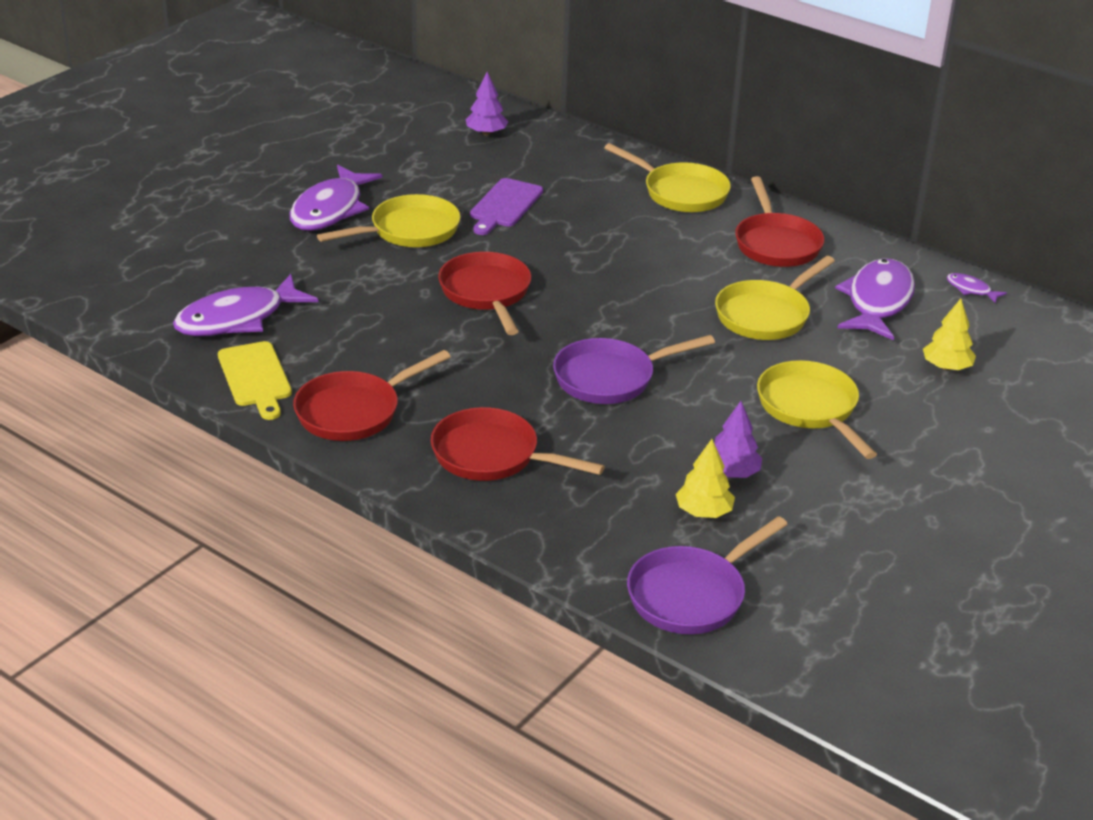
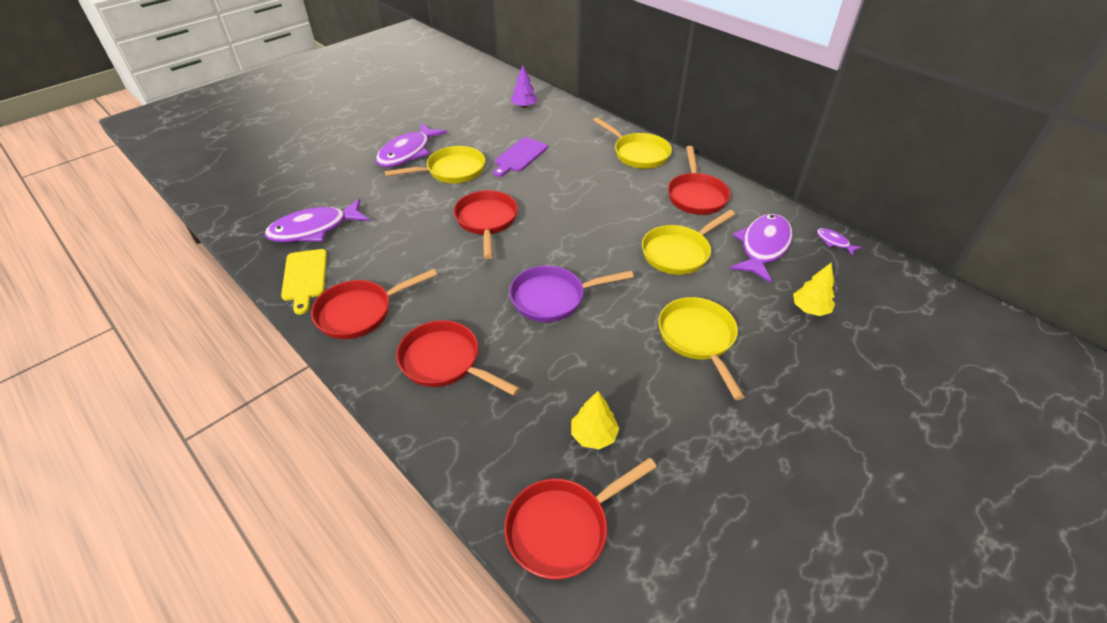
camera: 10 degrees right, 10 degrees up
purple pan [627,516,788,634] -> red pan [504,458,657,580]
purple tree [714,401,762,478] -> none

